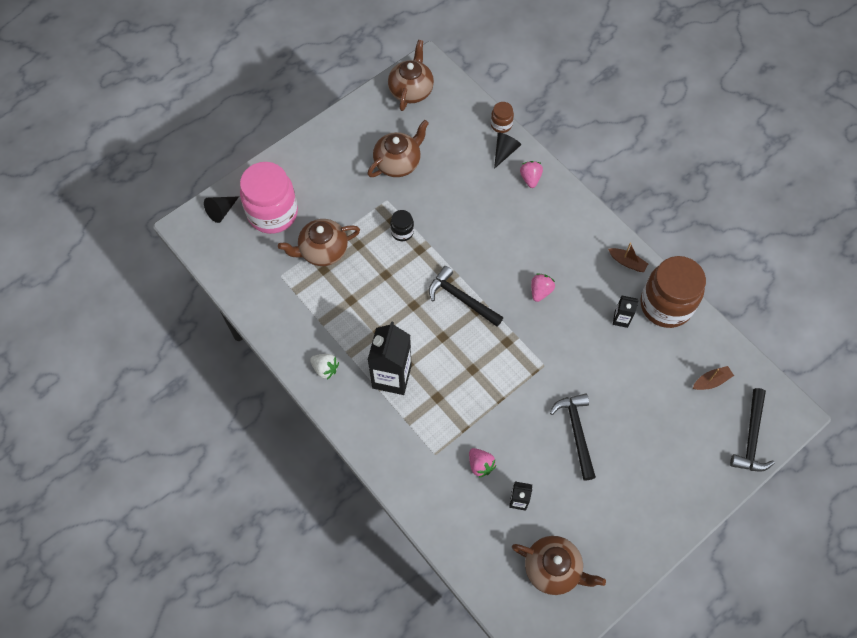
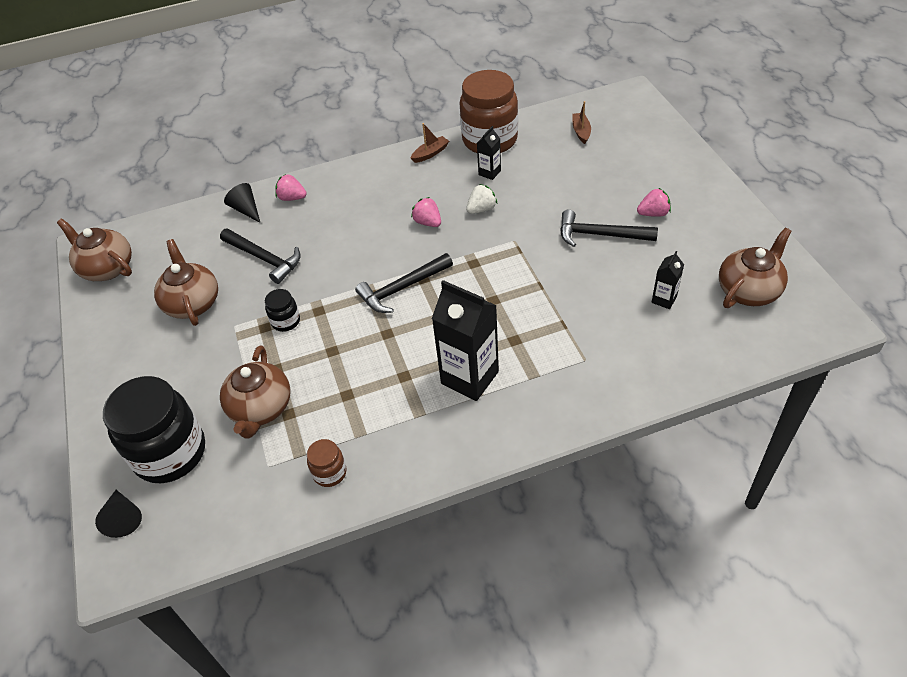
camera: 65 degrees left, 15 degrees down
pink jar [240,162,298,234] -> black jar [103,376,205,483]
white strawberry [310,354,339,379] -> white strawberry moved to [466,184,497,214]
pink strawberry [469,448,496,478] -> pink strawberry moved to [637,188,671,217]
brown jar [491,102,514,133] -> brown jar moved to [307,439,347,487]
black hammer [730,388,775,472] -> black hammer moved to [220,228,301,284]

